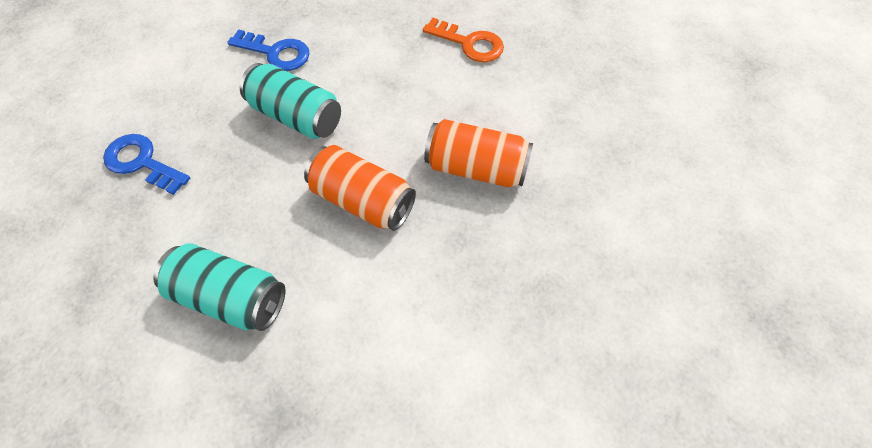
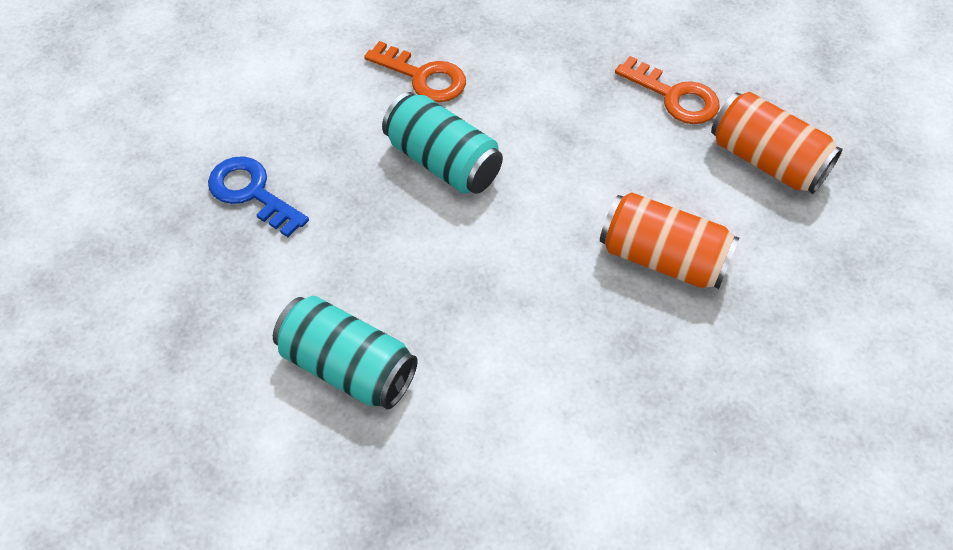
camera: 10 degrees right, 5 degrees down
blue key [227,29,310,71] -> orange key [364,41,466,102]
orange can [304,145,416,231] -> orange can moved to [711,92,843,194]

